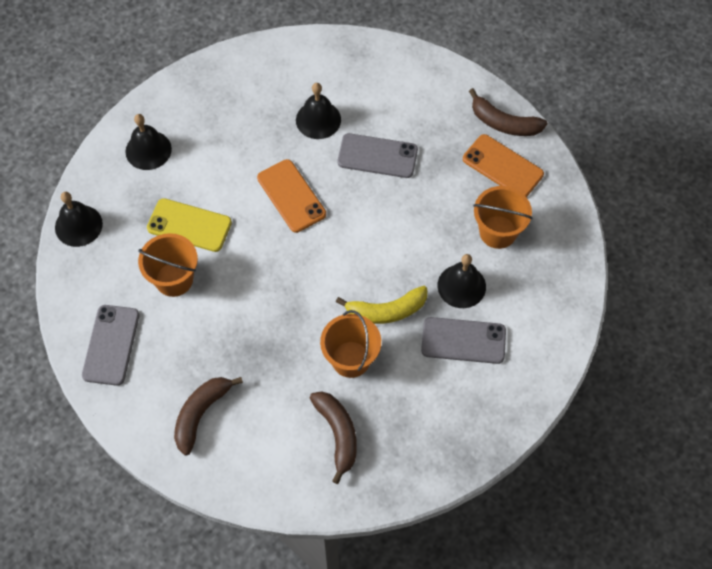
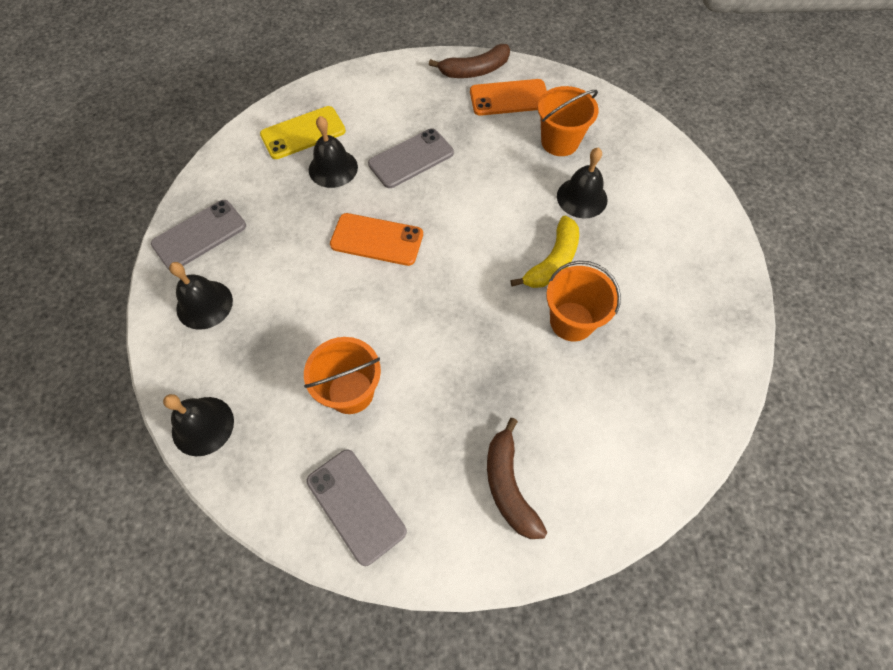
camera: 45 degrees left, 0 degrees up
yellow phone [147,198,232,252] -> yellow phone moved to [260,106,346,159]
brown banana [310,391,357,484] -> none
grey phone [421,317,506,364] -> grey phone moved to [151,200,246,270]

